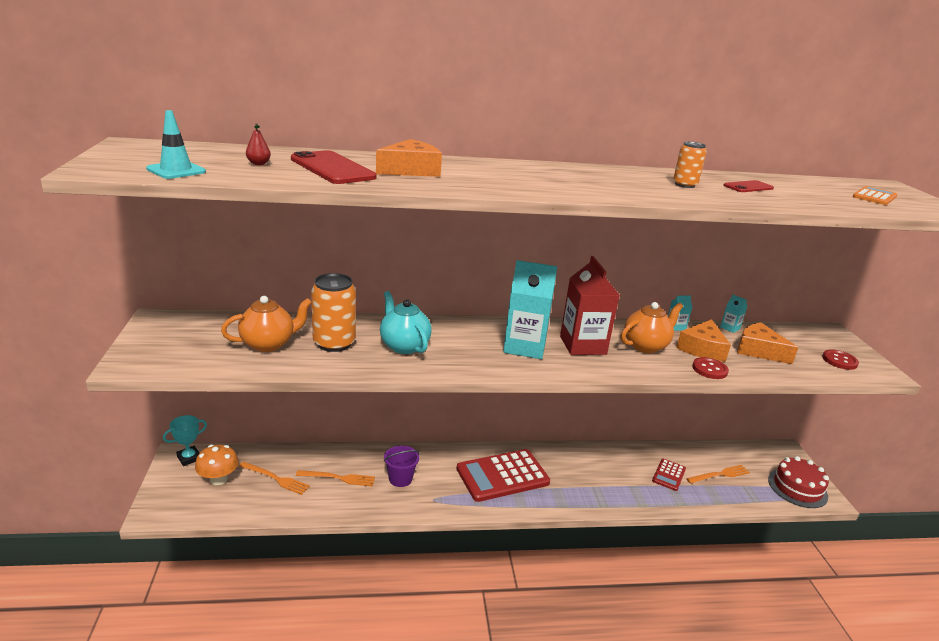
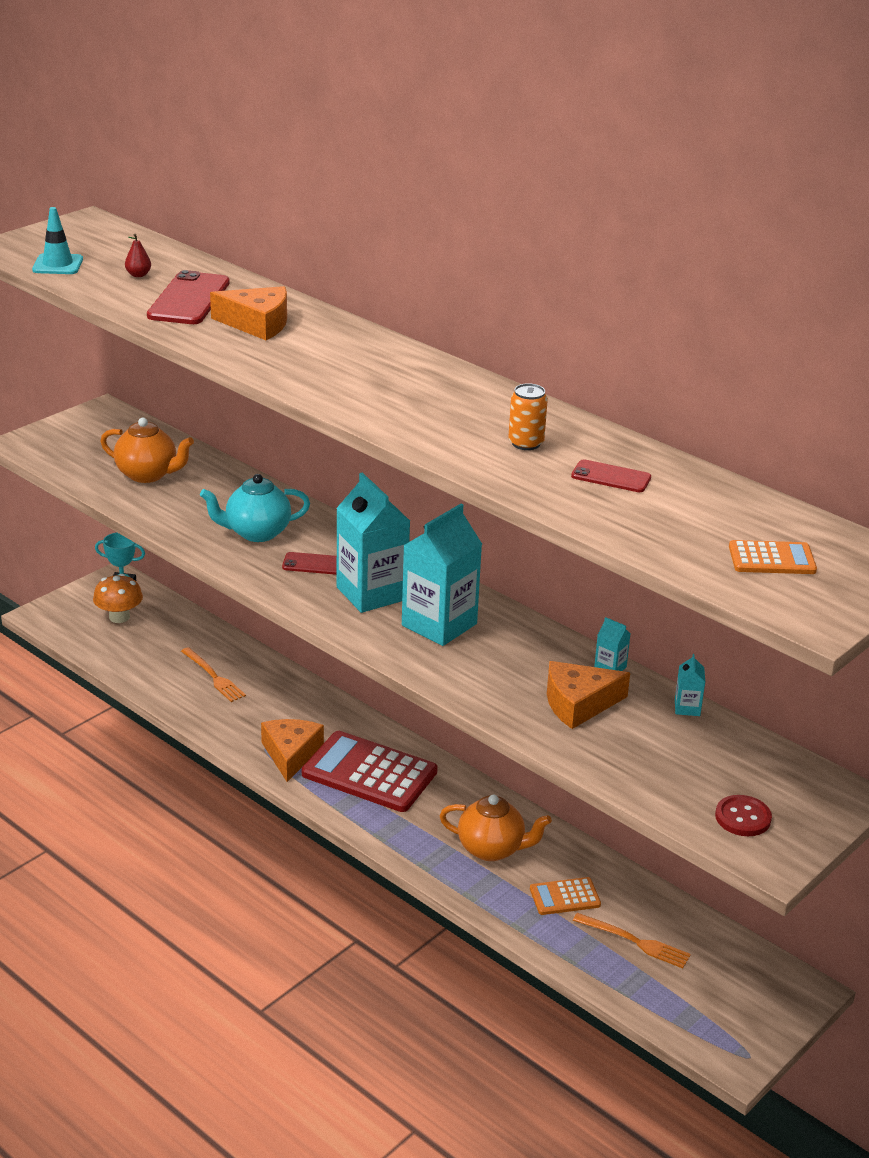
camera: 50 degrees right, 5 degrees up
orange fork [239,461,310,495] -> none
orange can [311,273,356,352] -> none
turquoise teapot [380,291,432,354] -> turquoise teapot turned 120 degrees counterclockwise [200,474,310,542]
purple bucket [384,446,420,487] -> none
red carton [560,256,619,355] -> turquoise carton [402,504,482,646]
orange teapot [621,302,683,353] -> orange teapot moved to [440,794,552,861]
red calculator [652,459,686,491] -> orange calculator [530,877,601,915]
red button [692,357,729,379] -> none
orange cheese [737,322,799,364] -> orange cheese moved to [261,719,324,782]
red cake [768,456,829,508] -> none
none -> red phone [282,552,337,575]

